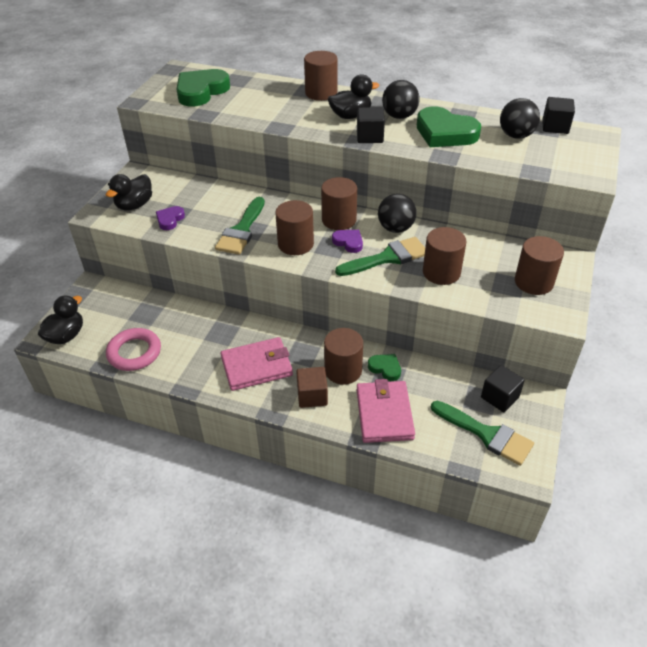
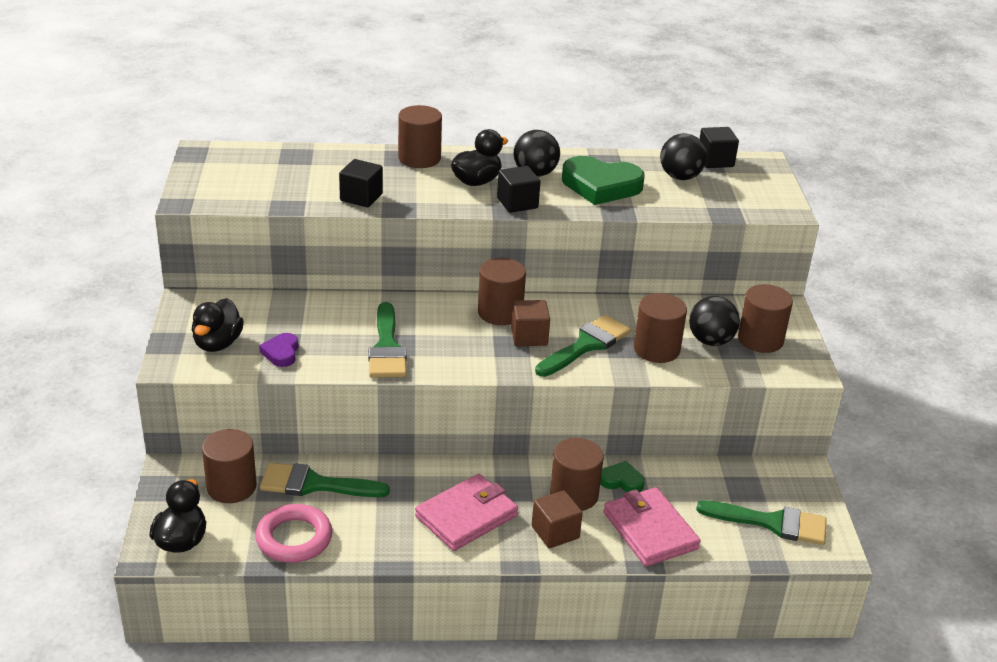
camera: 25 degrees left, 10 degrees down
green heart [176,69,230,107] -> none
brown cylinder [275,200,314,255] -> brown cylinder moved to [202,429,257,503]
purple heart [332,230,363,253] -> brown cube [511,300,550,346]
black ball [378,194,417,233] -> black ball moved to [689,296,740,346]
black cube [481,365,525,412] -> black cube moved to [339,159,383,207]
none -> green brush [260,463,390,497]

